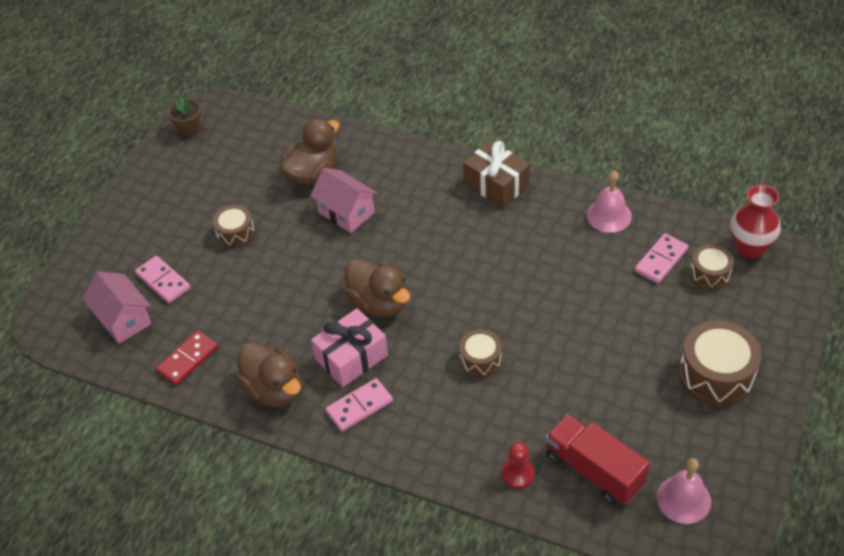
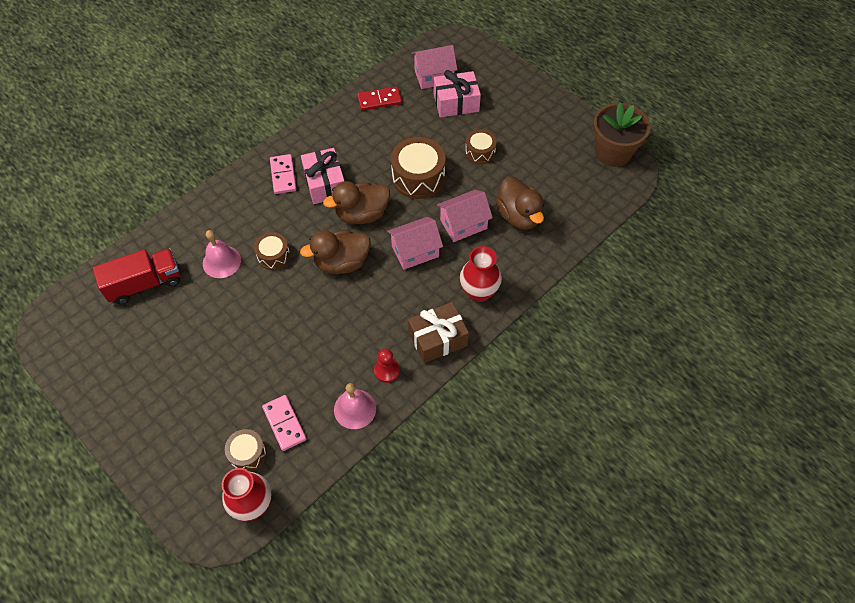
camera: 110 degrees right, 10 degrees up
pink domino [135,256,191,303] -> pink gift [434,70,481,117]
red domino [156,330,218,386] -> red domino turned 75 degrees counterclockwise [357,86,402,111]
brown flower pot [168,98,201,136] -> brown flower pot [593,102,651,167], size x1.93
brown duck [236,342,301,407] -> brown duck moved to [300,230,371,274]
red pawn [502,442,535,489] -> red pawn moved to [374,348,400,383]
pink bell [656,458,711,524] -> pink bell moved to [203,230,241,278]
brown drum [679,320,761,406] -> brown drum moved to [391,137,446,199]
none -> pink house [387,217,443,270]
none -> red vase [460,246,502,302]

